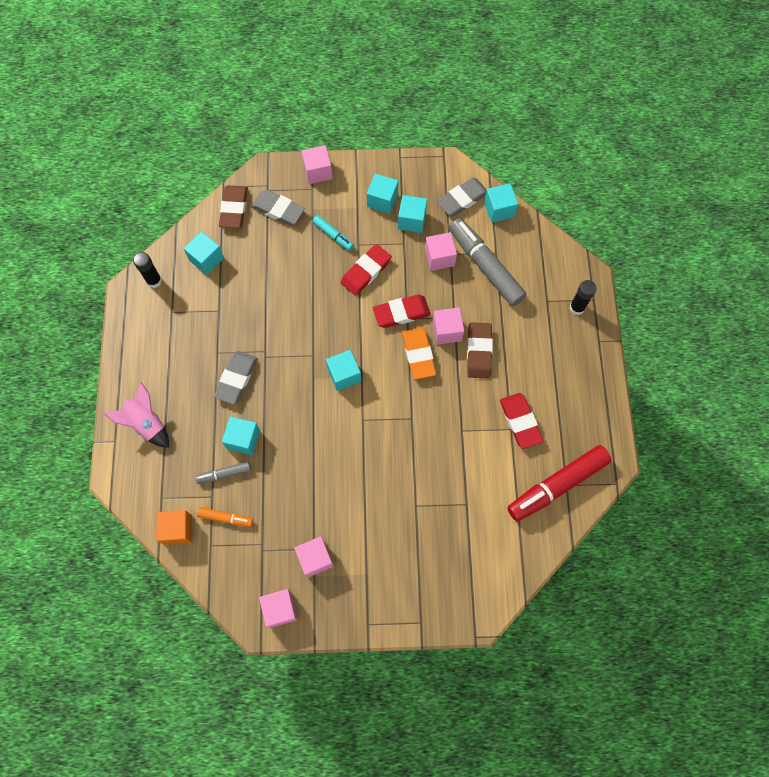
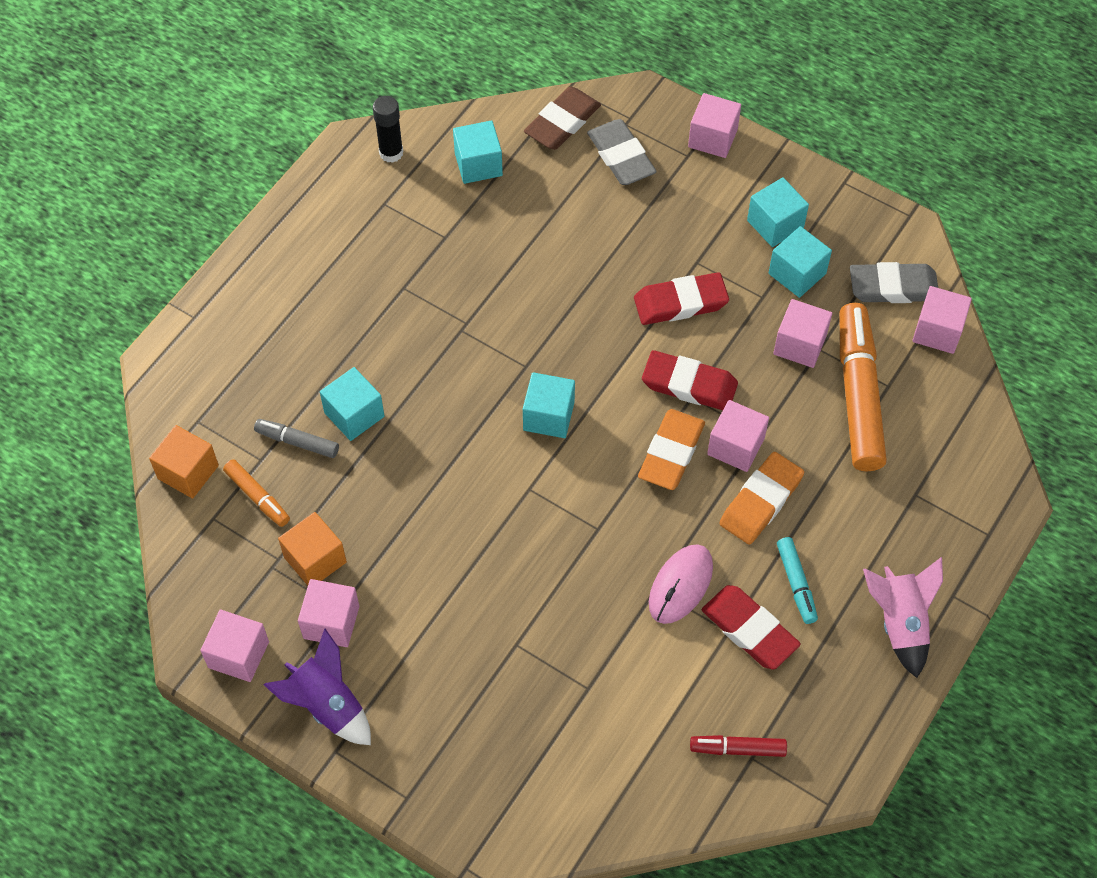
camera: 35 degrees right, 10 degrees down
pink rocket [103,382,169,448] -> pink rocket moved to [863,557,943,678]
grey eraser [214,351,257,405] -> none
turquoise marker [312,215,354,251] -> turquoise marker moved to [777,537,818,624]
grey marker [449,218,527,306] -> orange marker [840,303,887,471]
brown eraser [467,322,493,378] -> orange eraser [719,452,804,545]
turquoise cube [484,183,518,223] -> pink cube [912,286,972,354]
red eraser [500,393,543,449] -> red eraser turned 60 degrees counterclockwise [702,585,801,669]
red marker [507,445,611,522] -> red marker [690,735,787,757], size x0.48
black glue stick [570,280,597,315] -> none
none -> purple rocket [264,629,371,745]
none -> orange cube [278,512,347,586]
none -> pink mouse [649,544,713,624]

